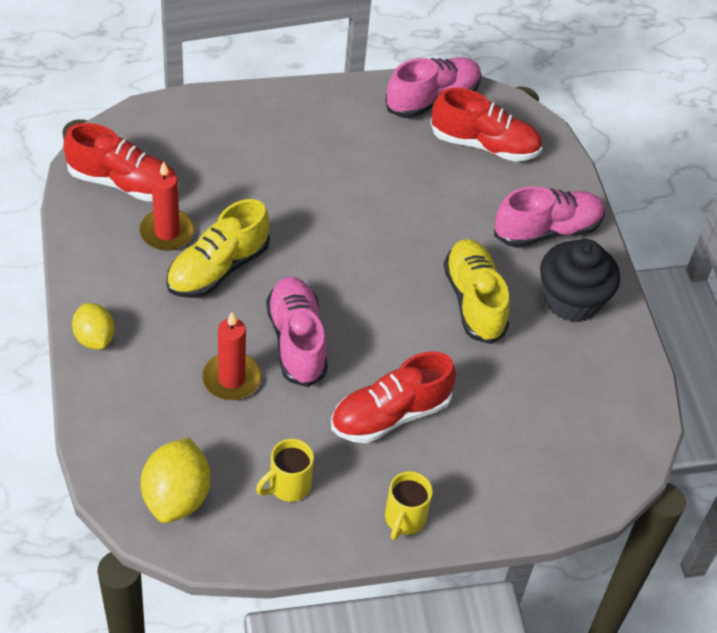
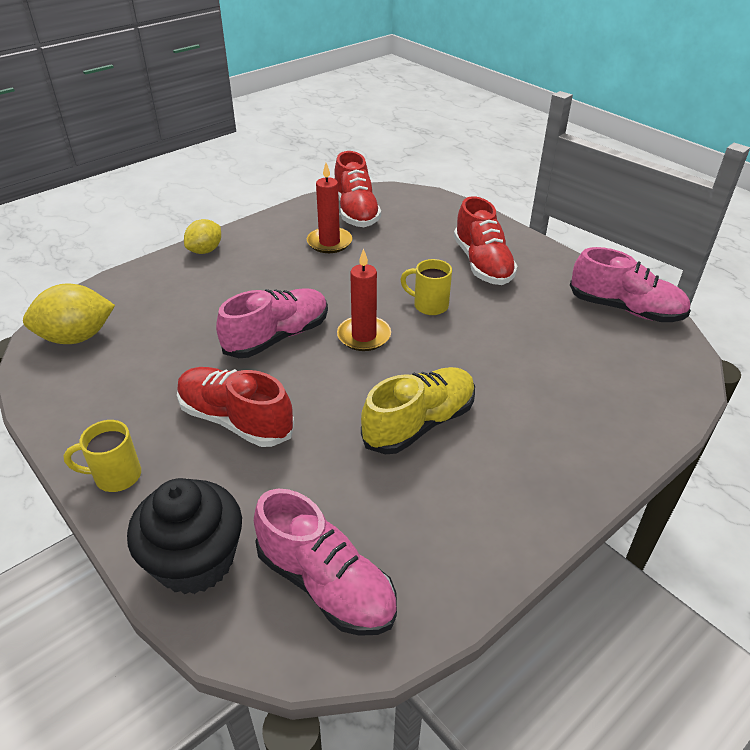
camera: 65 degrees right, 10 degrees down
yellow shoe [166,199,270,298] -> none
red candle [202,312,261,400] -> red candle moved to [337,248,391,351]
yellow mug [256,439,314,502] -> yellow mug moved to [400,259,452,315]
red shoe [430,88,542,162] -> red shoe moved to [454,196,517,285]
pink shoe [494,186,605,248] -> pink shoe moved to [254,489,397,636]
black cupcake [540,239,620,322] -> black cupcake moved to [127,478,242,595]

